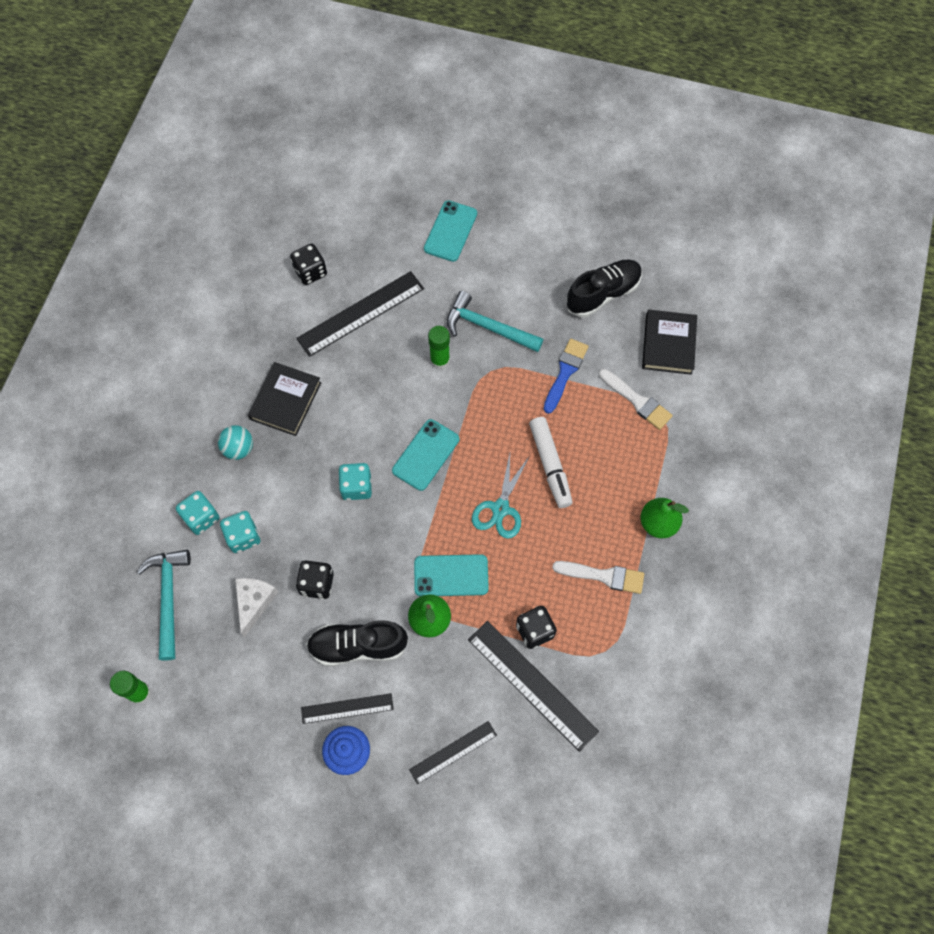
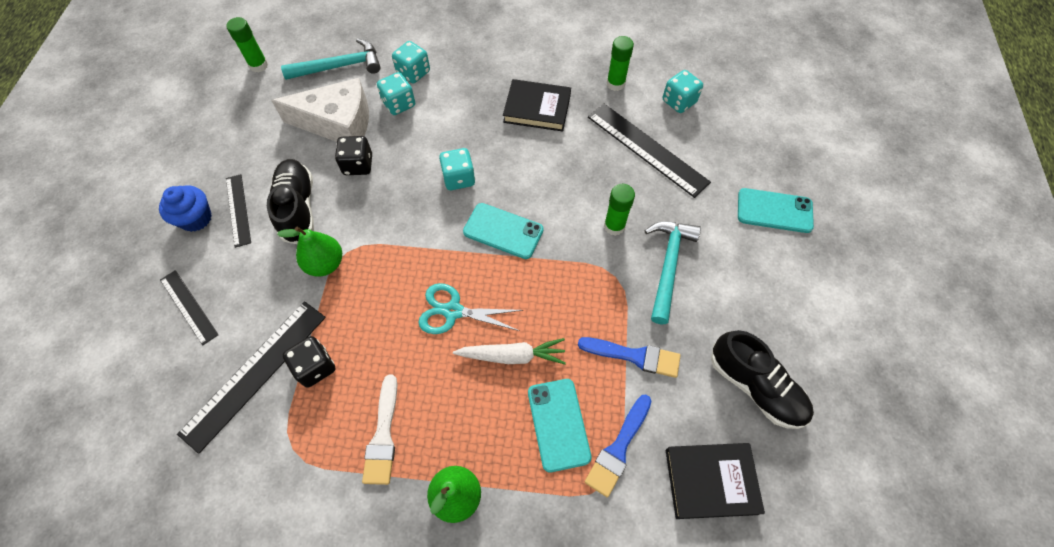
camera: 80 degrees right, 5 degrees down
turquoise ball [218,425,253,460] -> none
white cheese [235,578,278,638] -> white cheese [271,78,369,142], size x1.71
black dice [290,244,327,285] -> turquoise dice [663,70,703,113]
turquoise phone [414,554,489,597] -> turquoise phone moved to [528,379,592,472]
white marker [529,417,573,508] -> white carrot [453,338,566,364]
white brush [599,369,673,430] -> blue brush [585,395,651,497]
none -> green glue stick [607,36,634,91]

